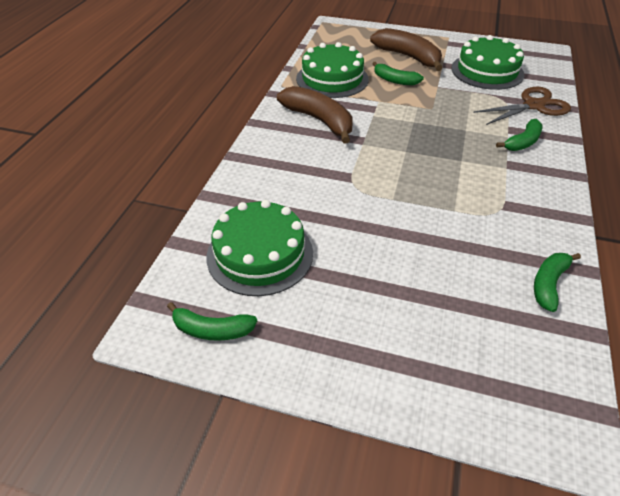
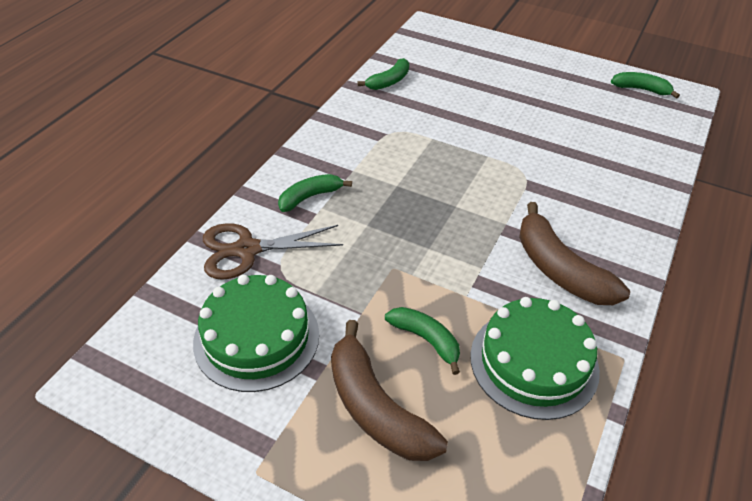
camera: 170 degrees left, 0 degrees up
green cake [206,200,313,296] -> none

